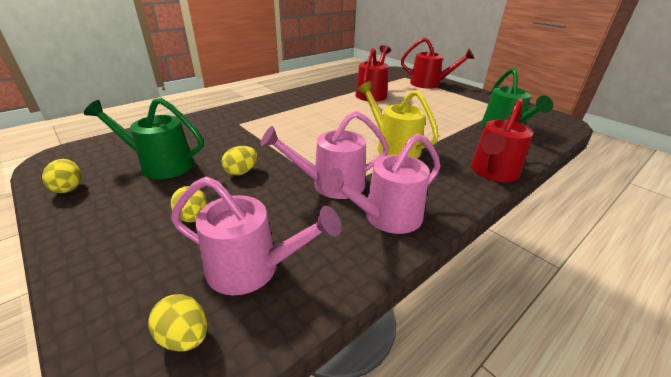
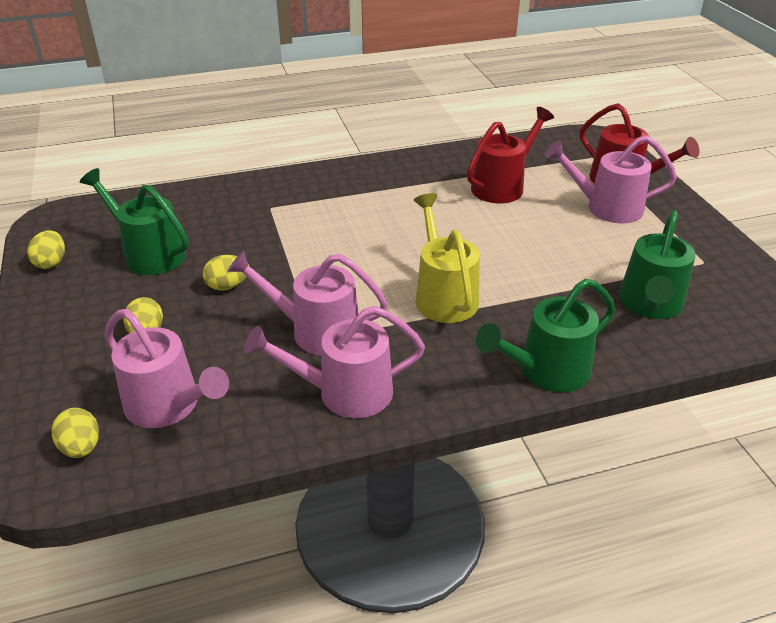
camera: 25 degrees right, 5 degrees up
red watering can [471,98,533,182] -> green watering can [476,279,616,392]
none -> pink watering can [545,136,677,223]

